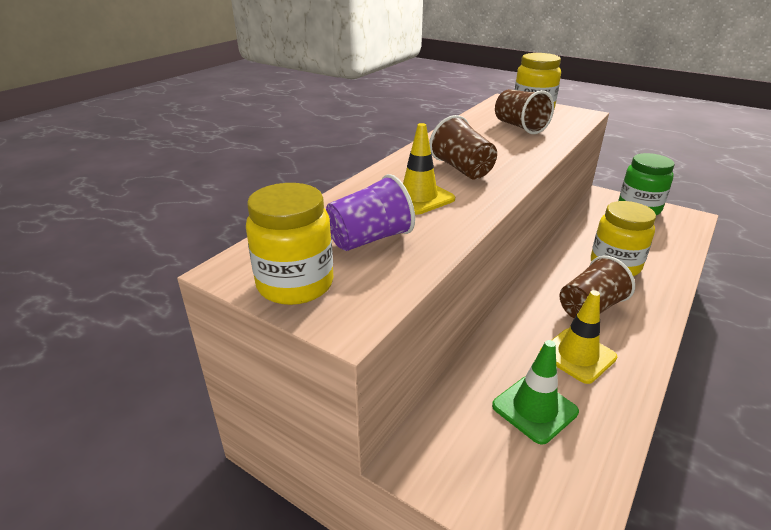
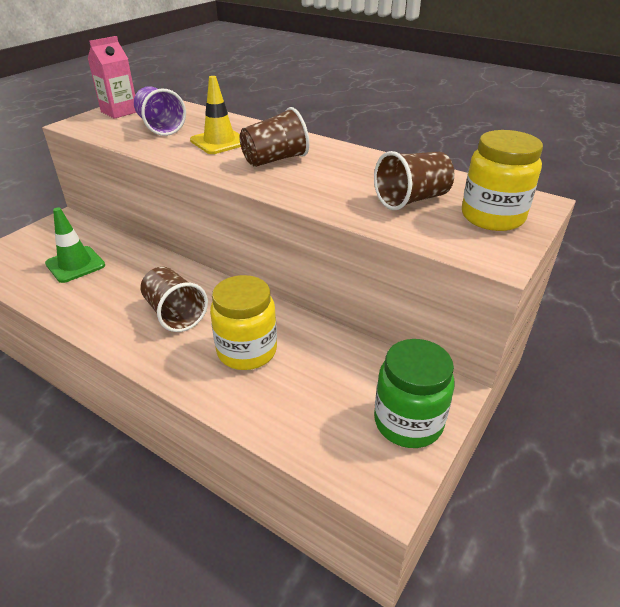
camera: 90 degrees right, 5 degrees up
yellow jar [246,183,333,305] -> pink carton [88,36,136,119]
yellow traffic cone [540,290,617,384] -> none

